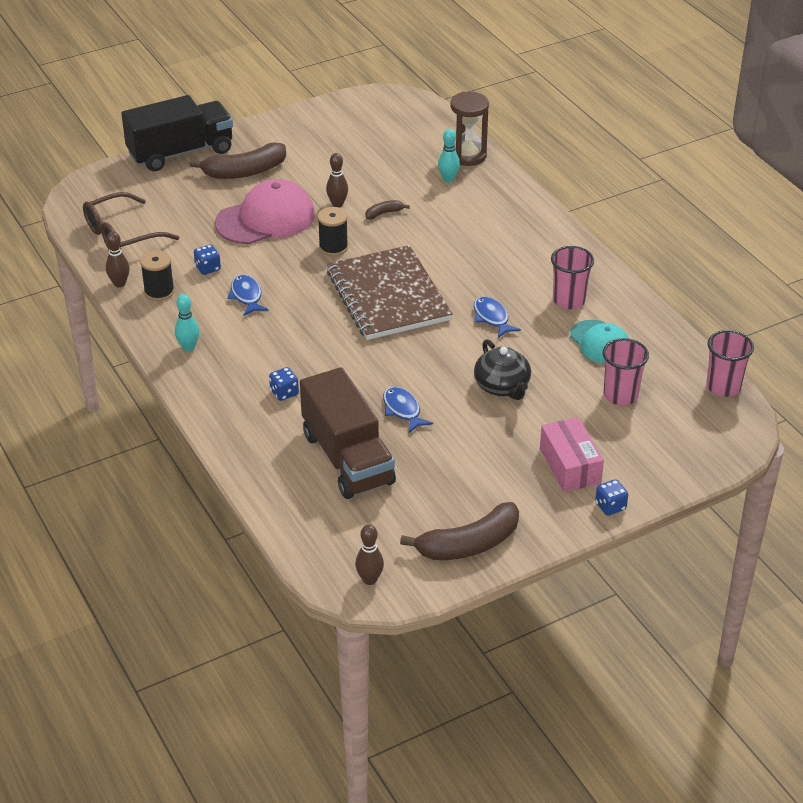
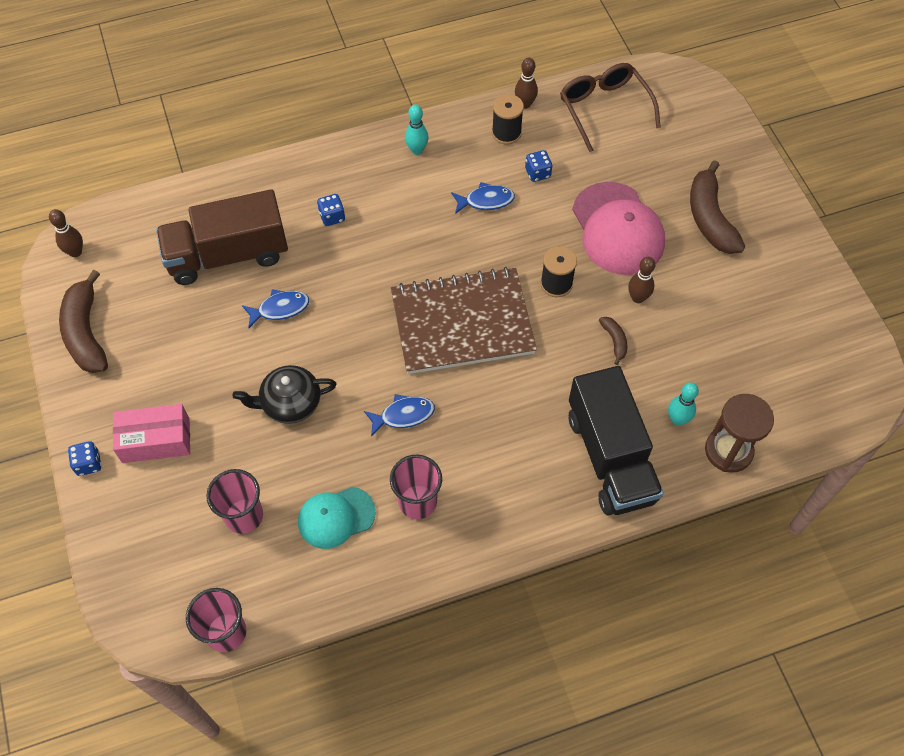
camera: 100 degrees right, 20 degrees up
black truck [121,95,233,171] -> black truck moved to [569,366,664,516]

